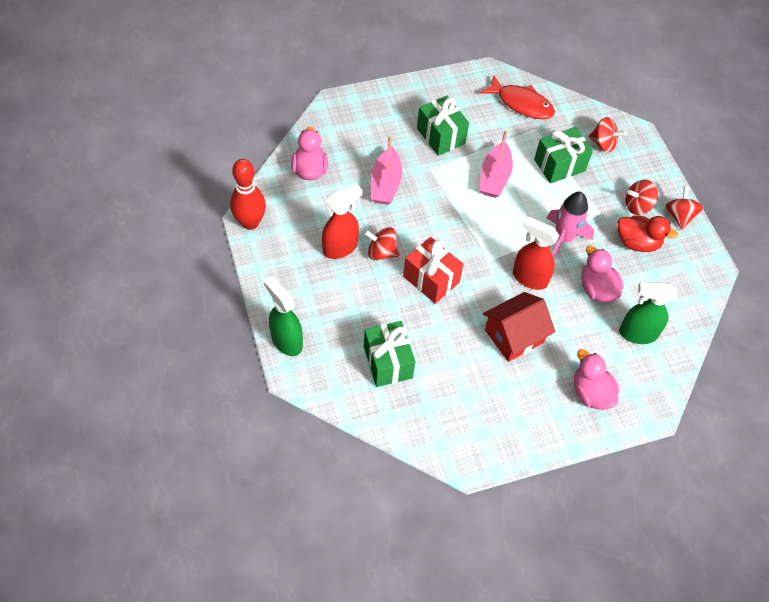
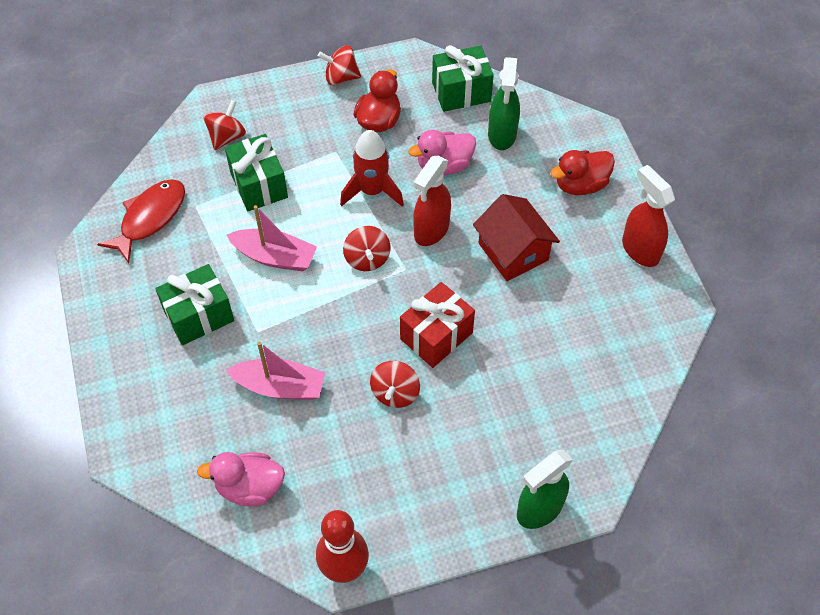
camera: 85 degrees left, 0 degrees up
red spray bottle [322,184,362,259] -> red spray bottle moved to [622,165,675,267]
green gift [364,321,415,387] -> green gift moved to [432,45,494,112]
pink rocket [547,192,594,258] -> red rocket [340,130,404,207]
pink duck [574,349,620,410] -> red duck [550,150,615,195]
red spinning top [626,179,658,215] -> red spinning top moved to [343,226,391,271]

